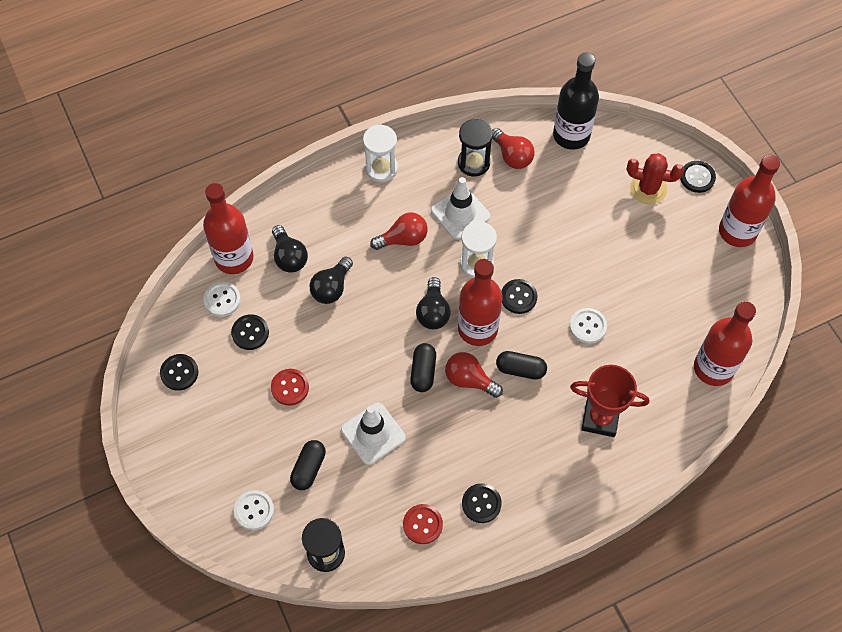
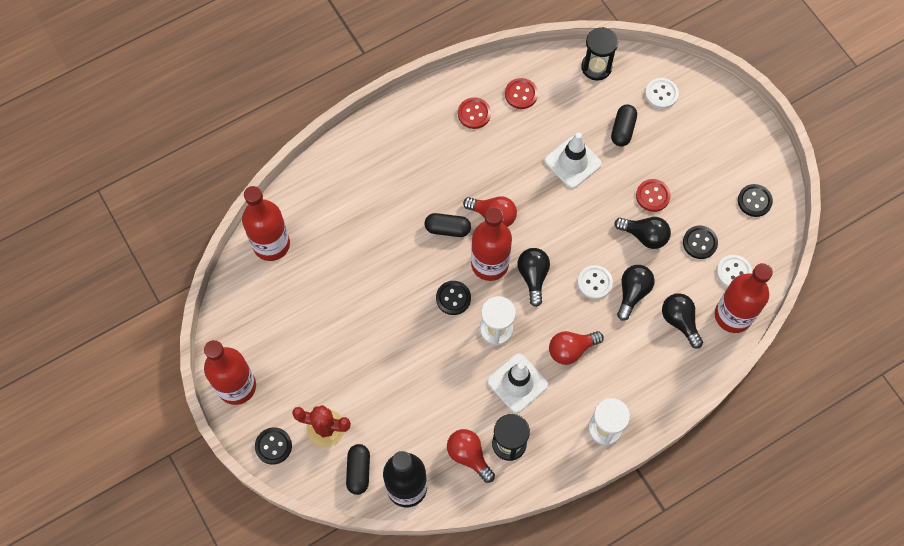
camera: 175 degrees right, 5 degrees up
black capsule [410,343,436,392] -> black capsule moved to [346,444,370,495]
black button [462,483,502,523] -> red button [458,98,491,129]
white button [570,308,607,343] -> white button moved to [577,265,613,299]
red trophy [570,365,649,437] -> none
none -> black light bulb [614,217,671,249]

